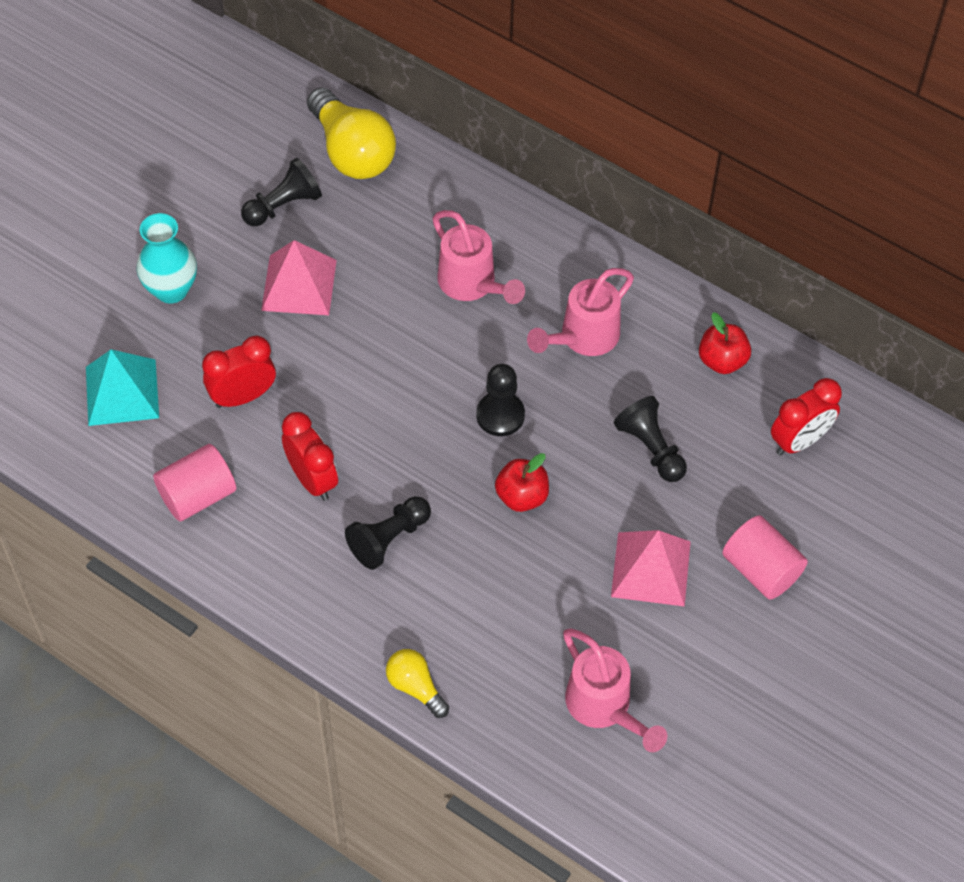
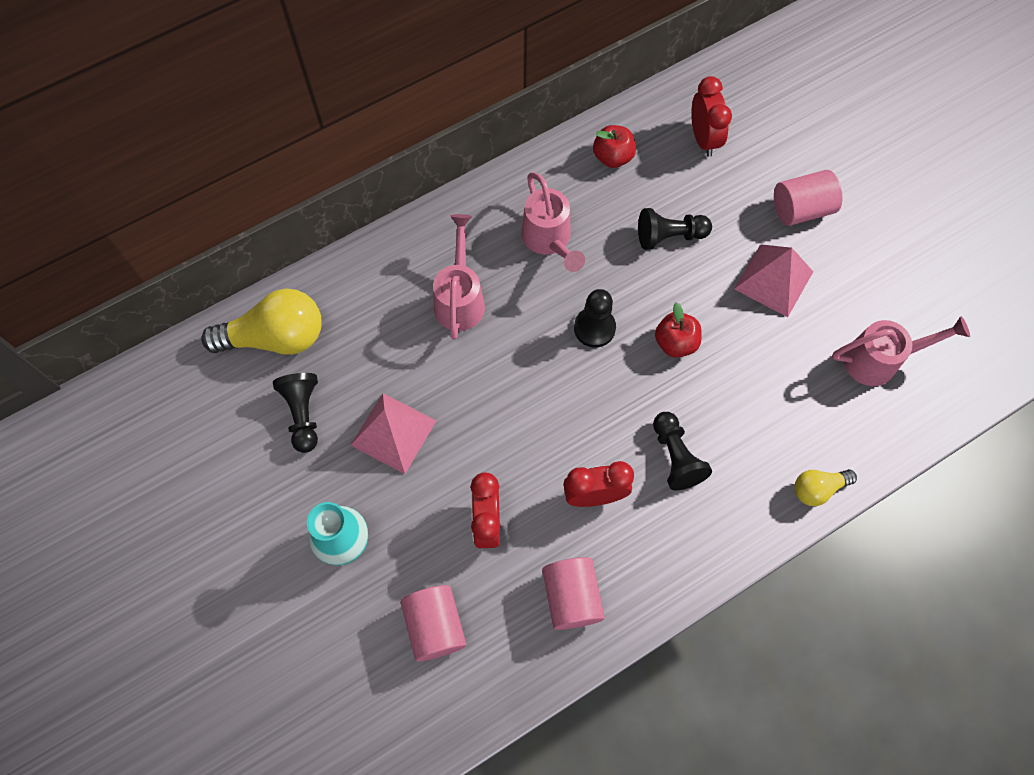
camera: 65 degrees left, 10 degrees up
turquoise pyramid [86,349,159,426] -> pink cylinder [400,585,466,661]
pink watering can [432,210,525,304] -> pink watering can turned 75 degrees counterclockwise [433,214,485,340]

